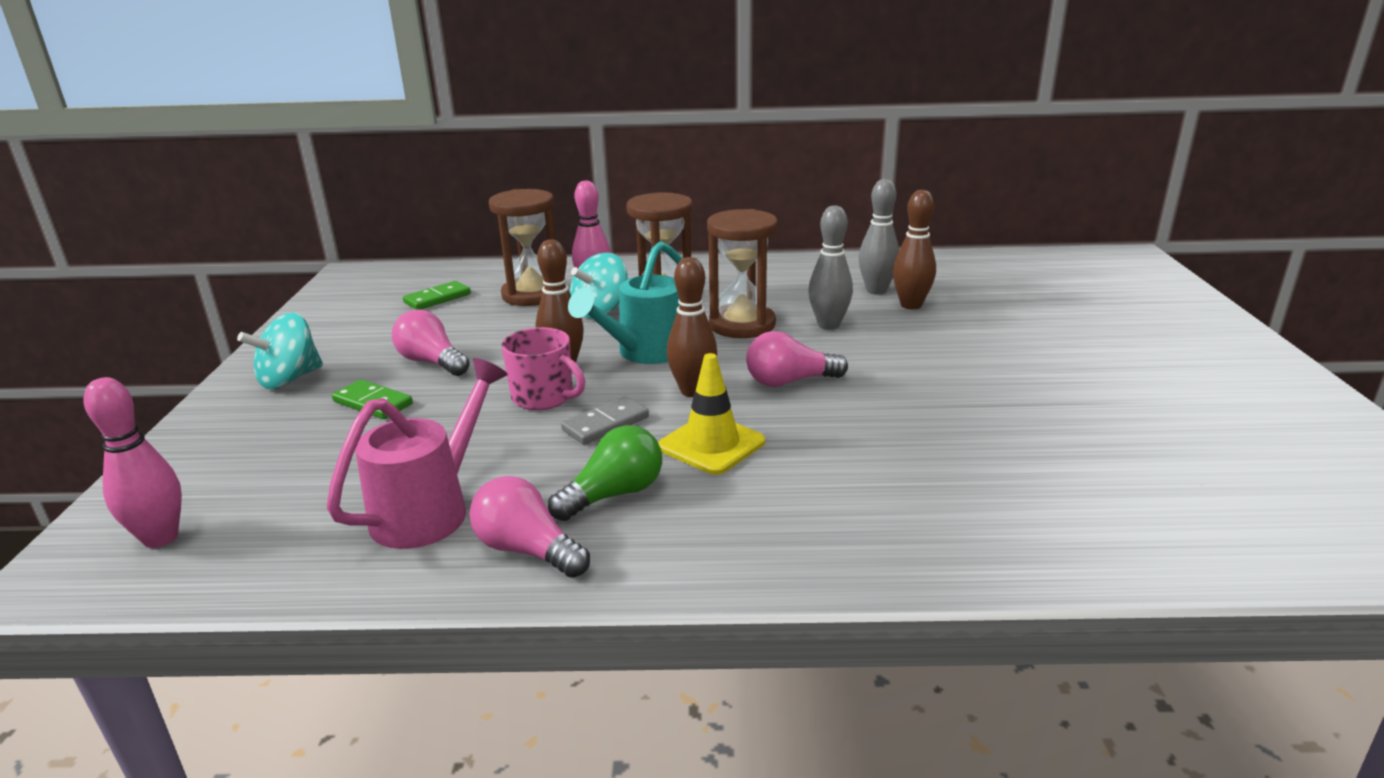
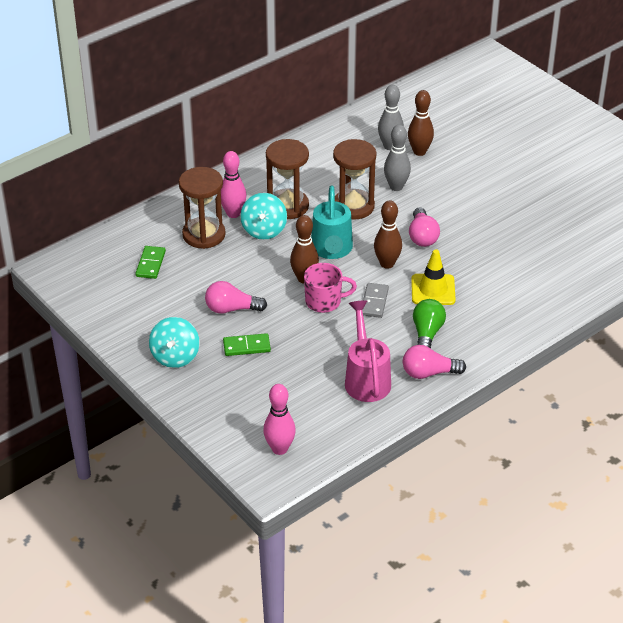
camera: 40 degrees left, 15 degrees up
pink light bulb [746,331,848,387] -> pink light bulb turned 45 degrees counterclockwise [409,207,440,247]

